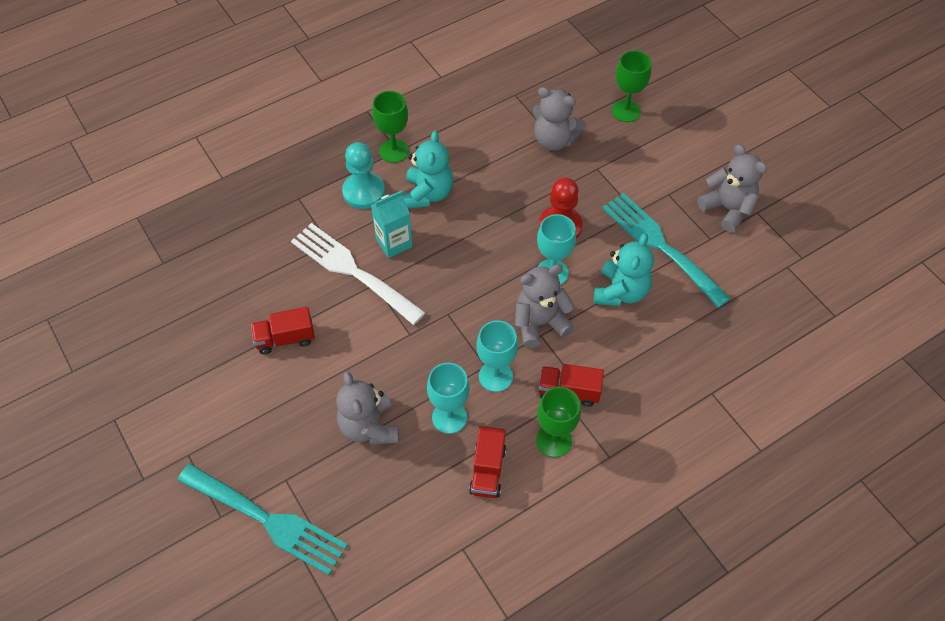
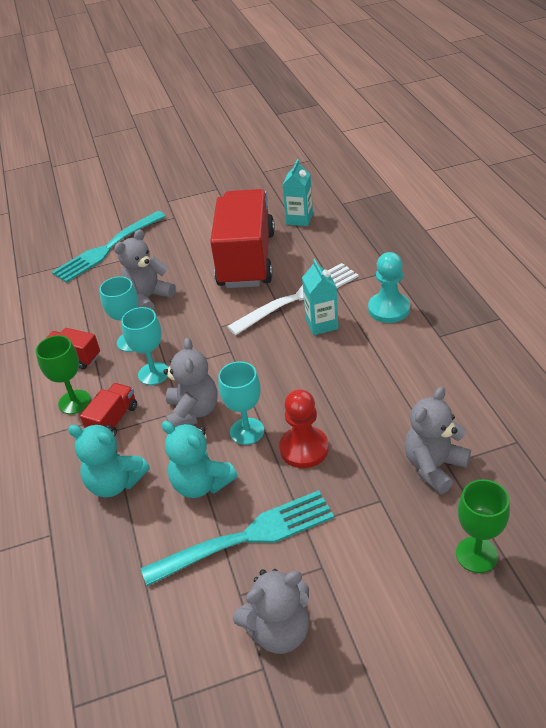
camera: 110 degrees right, 15 degrees down
red truck [251,307,315,354] -> red truck [210,189,275,288], size x2.37
grey teddy bear [336,371,399,445] -> grey teddy bear turned 45 degrees counterclockwise [114,229,176,310]
green goblet [372,91,409,163] -> none
turquoise teddy bear [403,131,453,209] -> turquoise teddy bear moved to [68,424,150,498]
none -> turquoise carton [282,159,313,226]

